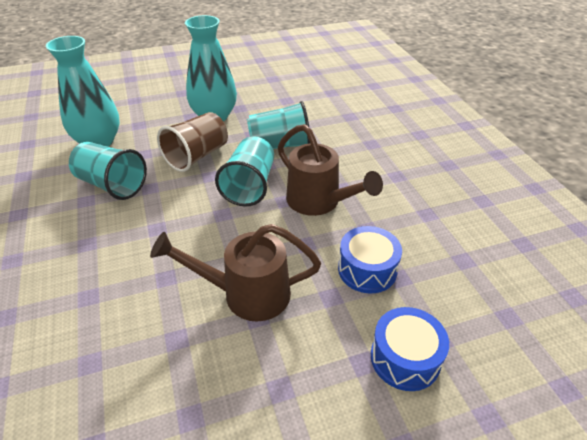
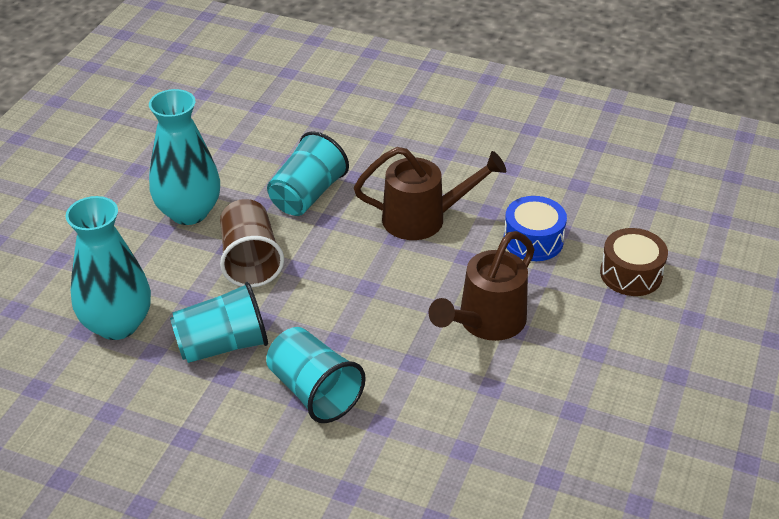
camera: 50 degrees left, 0 degrees up
turquoise cup [215,136,274,207] -> turquoise cup moved to [266,327,366,423]
blue drum [371,307,449,391] -> brown drum [600,228,668,296]

